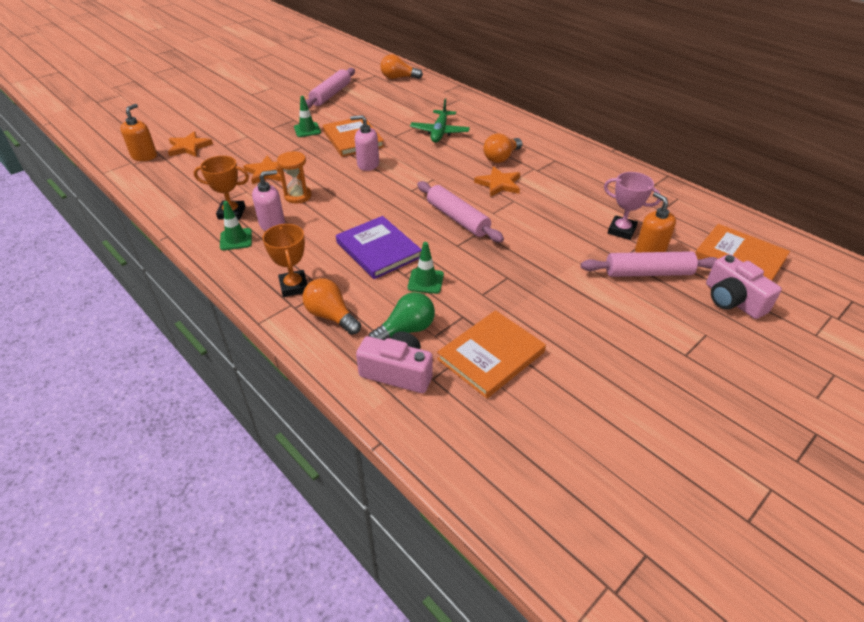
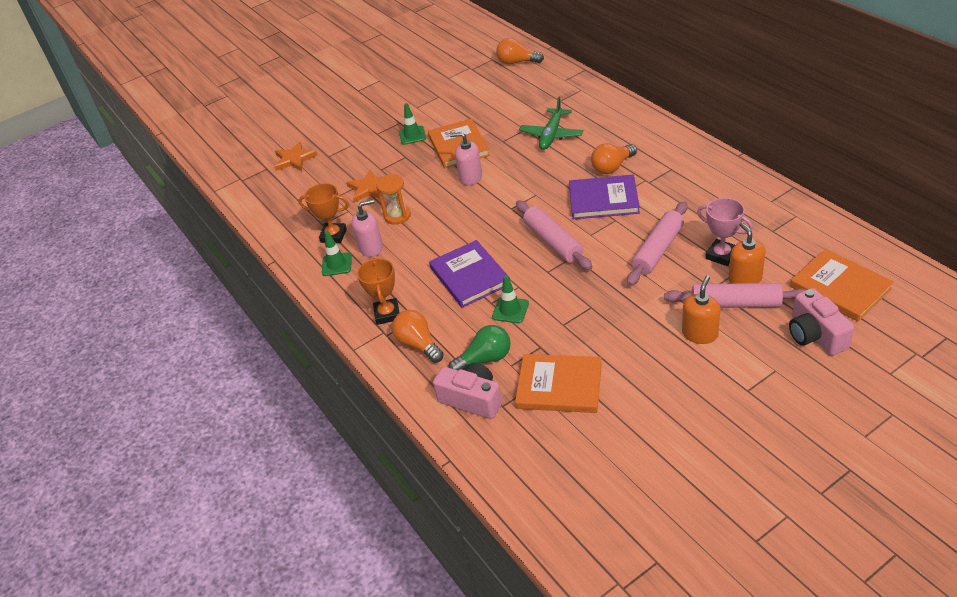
camera: 15 degrees right, 0 degrees up
orange soap dispenser [120,104,157,161] -> orange soap dispenser moved to [682,275,720,344]
pink rolling pin [305,68,355,108] -> pink rolling pin moved to [627,201,687,286]
orange book [437,310,546,398] -> orange book turned 45 degrees clockwise [515,354,602,413]
orange star [474,166,520,197] -> purple book [569,174,640,219]

